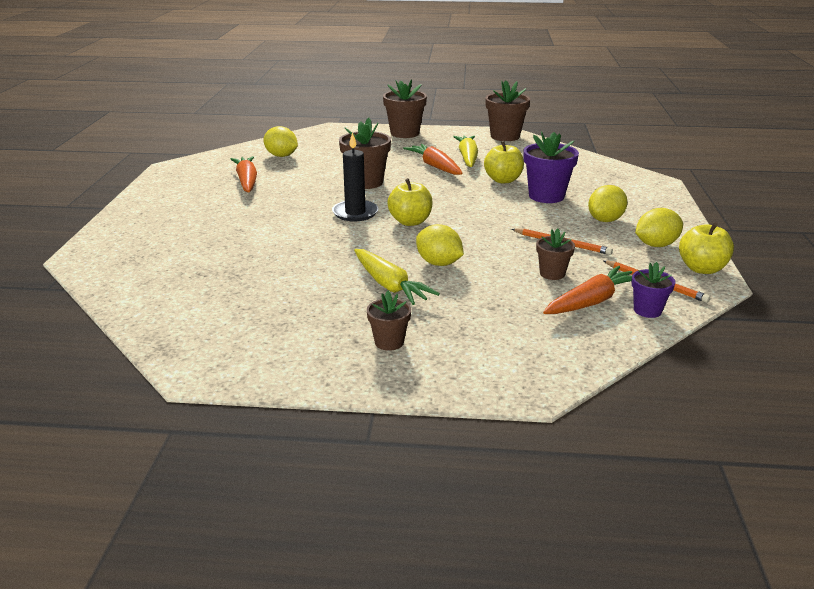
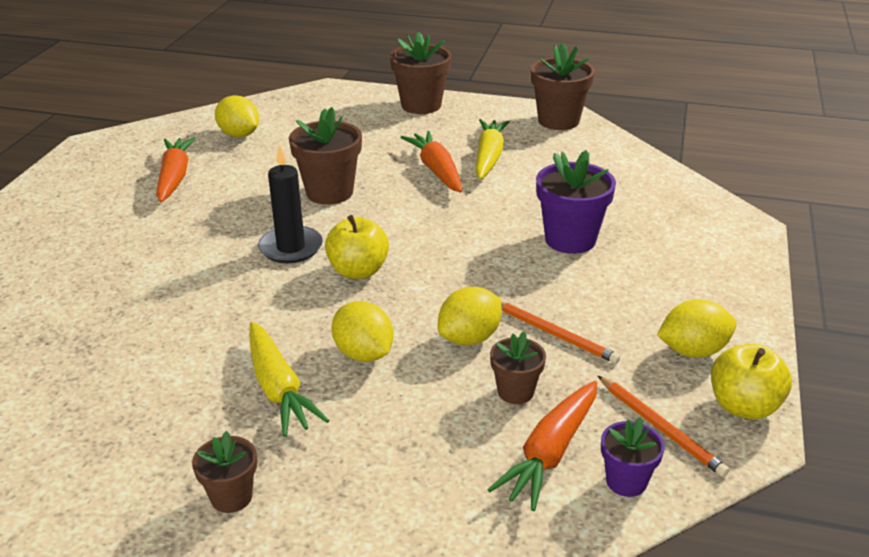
camera: 10 degrees right, 5 degrees up
yellow apple [484,141,524,183] -> none
orange carrot [543,266,632,314] -> orange carrot turned 150 degrees clockwise [487,381,597,511]
yellow lemon [588,185,627,222] -> yellow lemon moved to [438,287,502,345]

